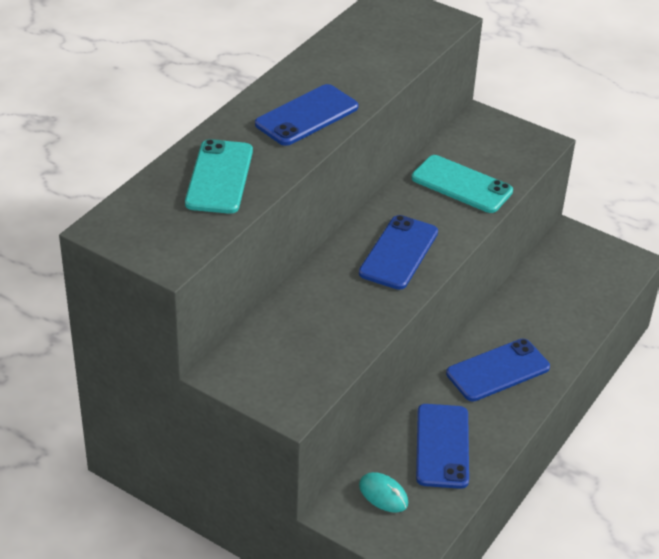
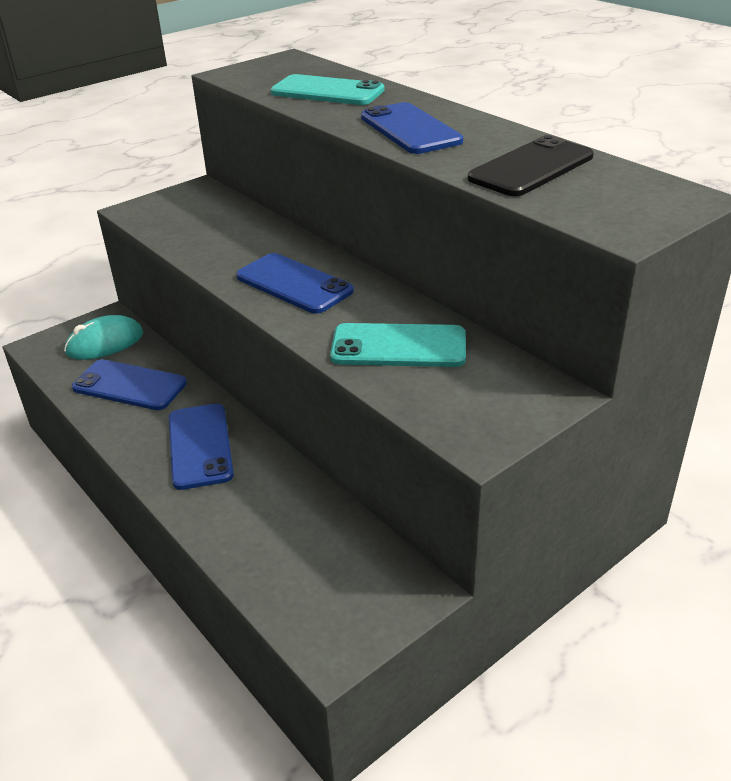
camera: 110 degrees right, 5 degrees down
turquoise mouse [359,472,408,513] -> turquoise mouse [64,315,143,360], size x1.50
turquoise phone [412,155,513,213] -> turquoise phone turned 45 degrees clockwise [330,323,466,367]
none -> black phone [468,135,594,197]

